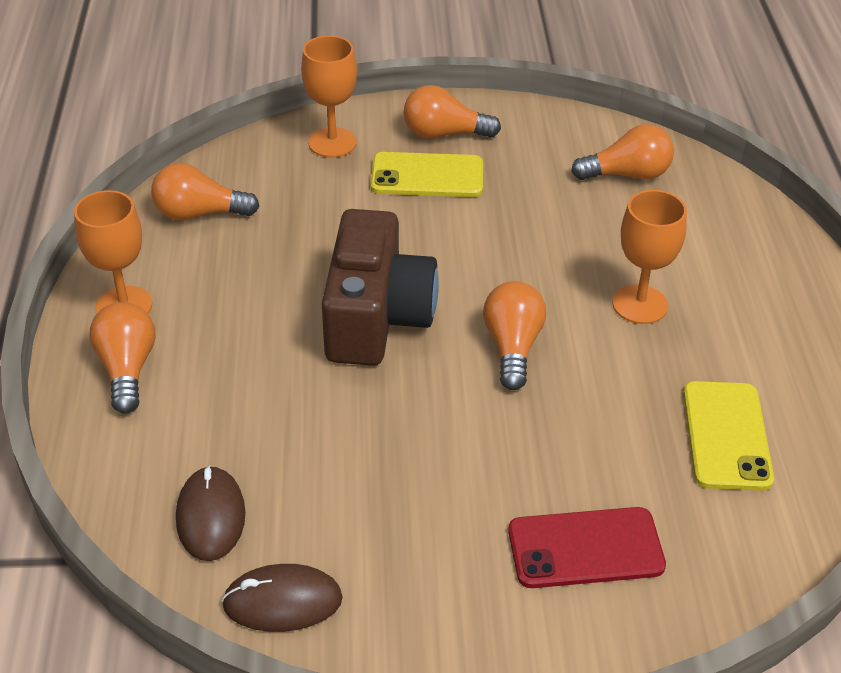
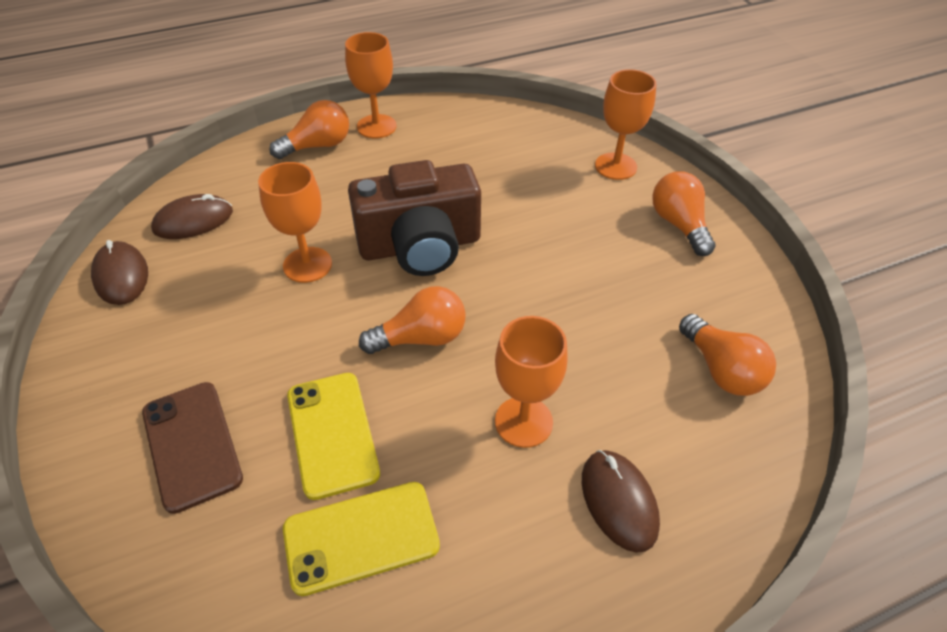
camera: 70 degrees right, 5 degrees up
orange light bulb [151,163,260,220] -> none
yellow phone [370,152,483,197] -> yellow phone moved to [287,373,380,500]
red phone [508,507,666,588] -> brown phone [142,382,243,514]
none -> orange goblet [258,162,332,283]
none -> brown mouse [582,450,660,553]

